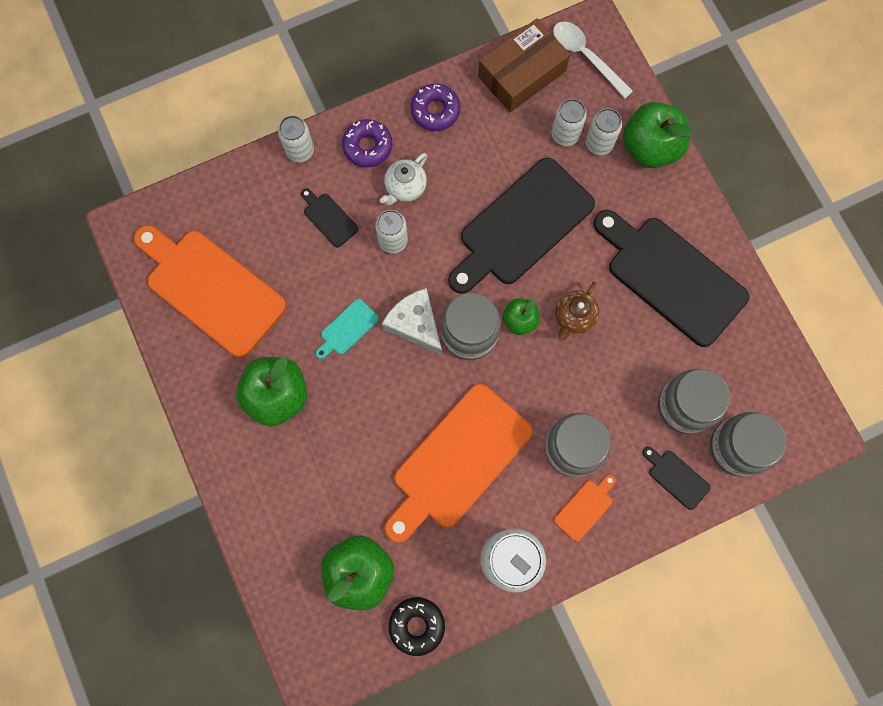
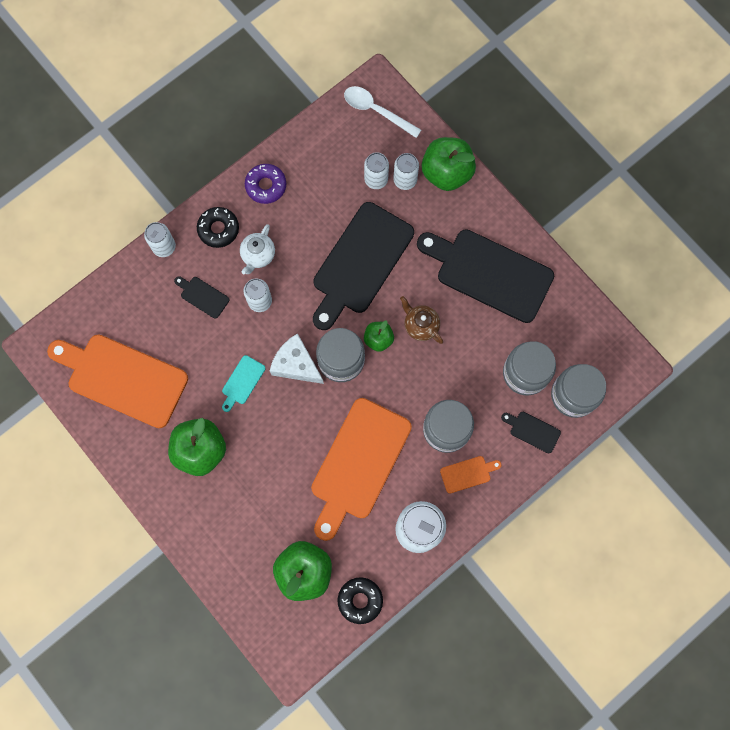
camera: 15 degrees left, 0 degrees up
purple donut [342,119,392,167] -> black donut [197,207,239,248]
brown box [478,18,570,112] -> none
orange cutting board [554,475,616,542] -> orange cutting board turned 45 degrees clockwise [440,456,502,493]
brown teapot [555,282,599,341] -> brown teapot turned 120 degrees clockwise [400,296,443,344]

